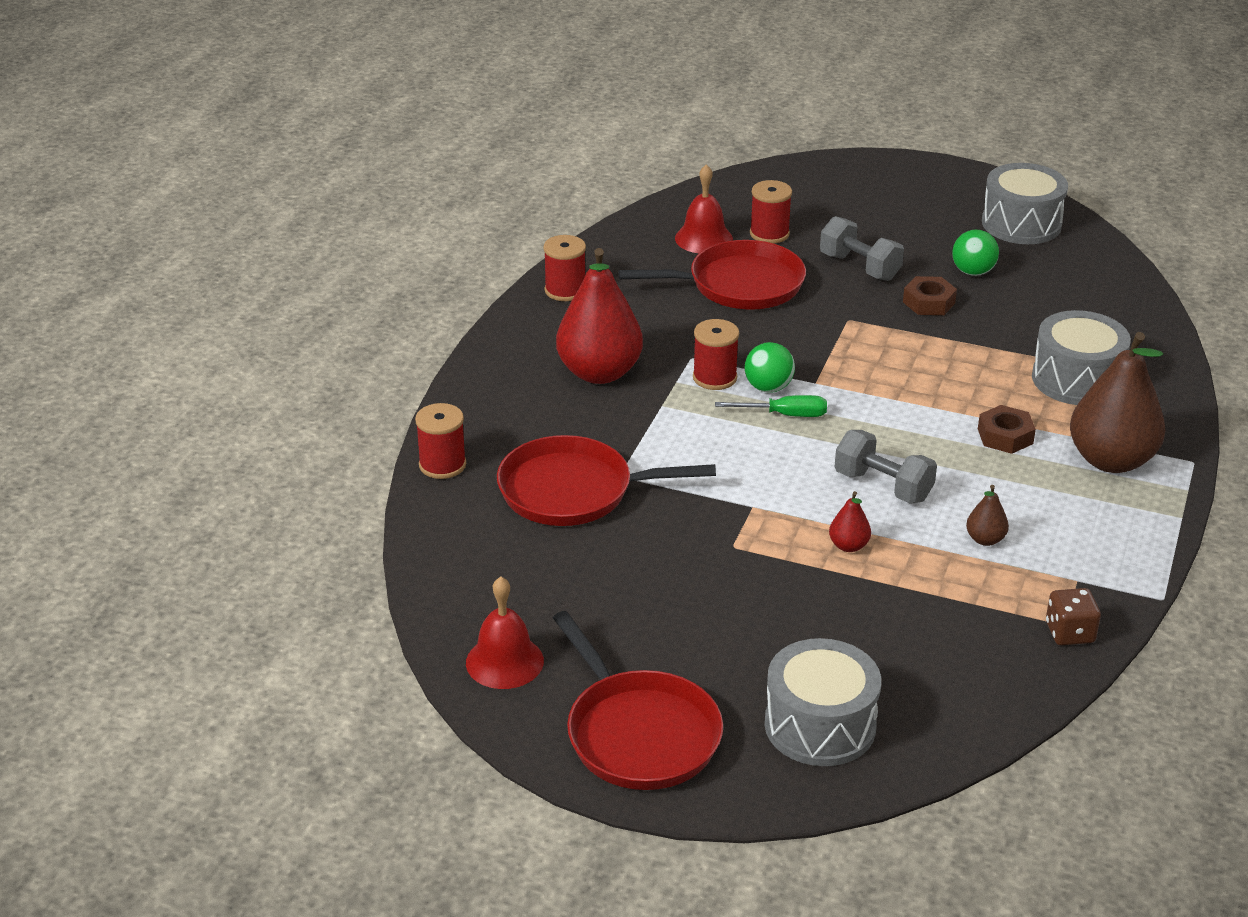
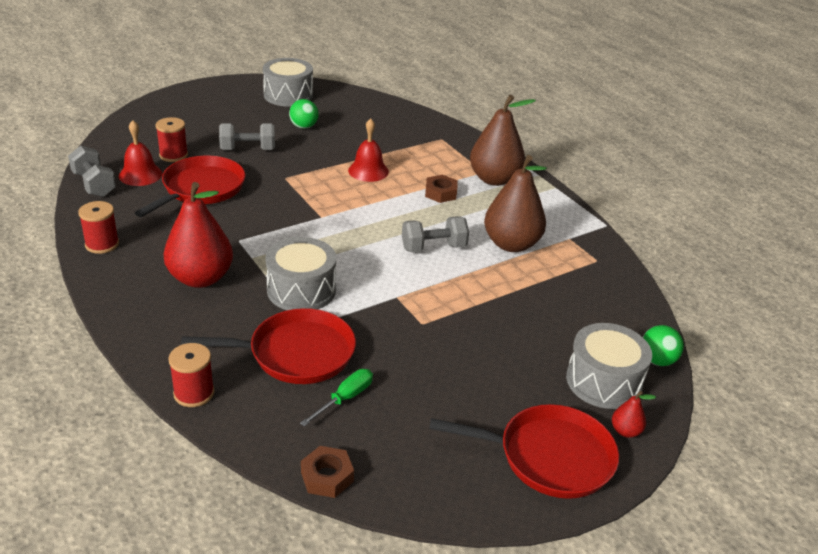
camera: 55 degrees left, 0 degrees up
red bell [466,577,544,689] -> red bell moved to [348,118,389,182]
red pan [497,435,716,526] -> red pan turned 135 degrees counterclockwise [181,308,356,384]
red spool [693,319,739,390] -> none
green screwdriver [715,395,827,417] -> green screwdriver moved to [300,369,373,427]
green ball [745,342,795,393] -> green ball moved to [643,325,684,366]
red pear [829,491,871,552] -> red pear moved to [612,391,656,438]
brown nut [903,276,957,315] -> brown nut moved to [301,446,354,498]
brown pear [966,485,1009,546] -> brown pear [484,155,547,252], size x2.33
grey drum [1032,310,1131,405] -> grey drum moved to [266,237,336,310]
brown dice [1046,588,1101,645] -> none
none -> grey dumbbell [68,146,116,197]

